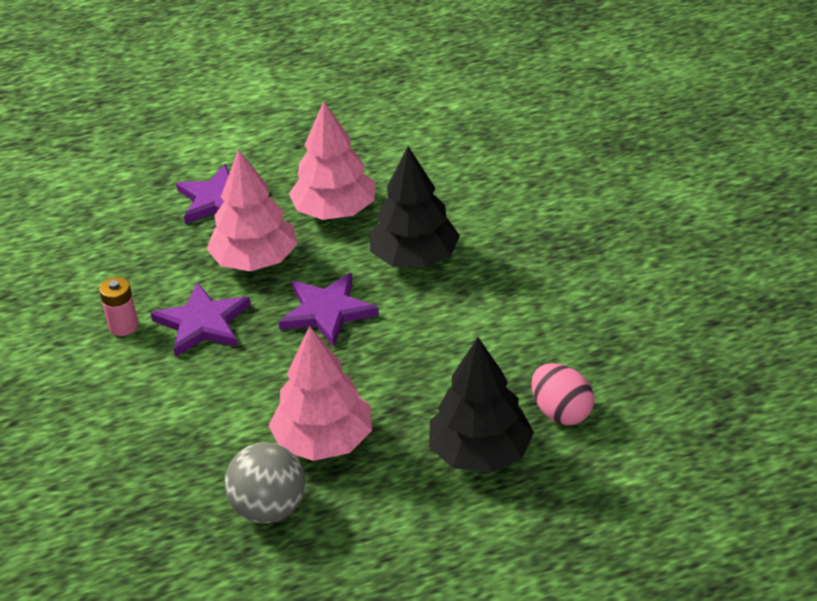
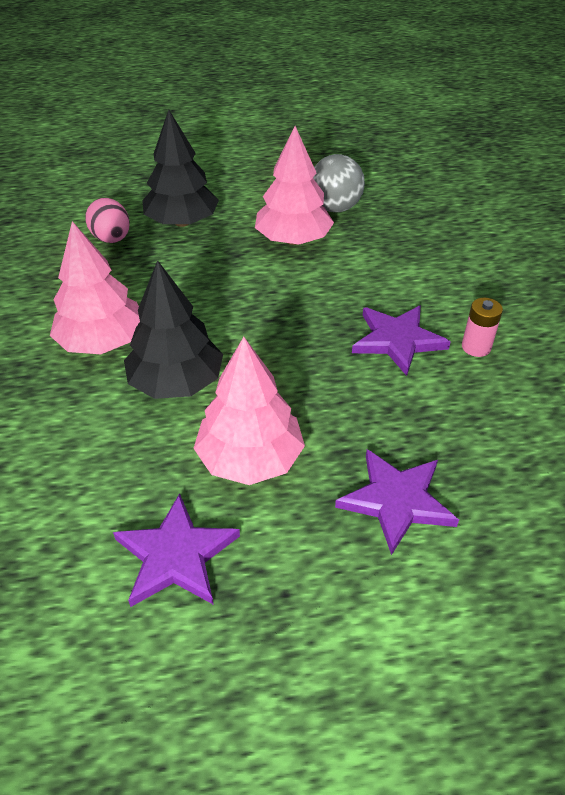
camera: 175 degrees left, 5 degrees up
pink tree [207,149,298,271] -> pink tree moved to [50,221,140,354]
purple star [279,273,379,347] -> purple star moved to [113,493,240,607]

